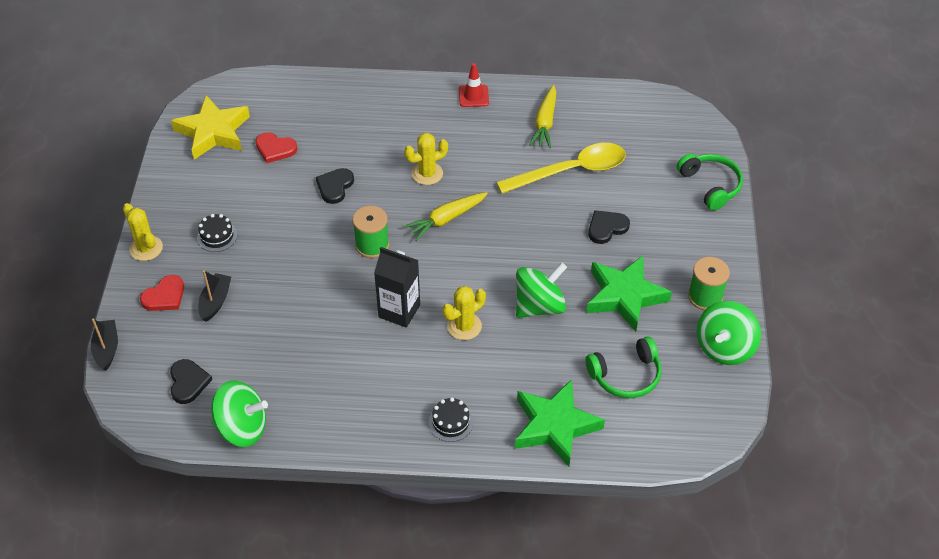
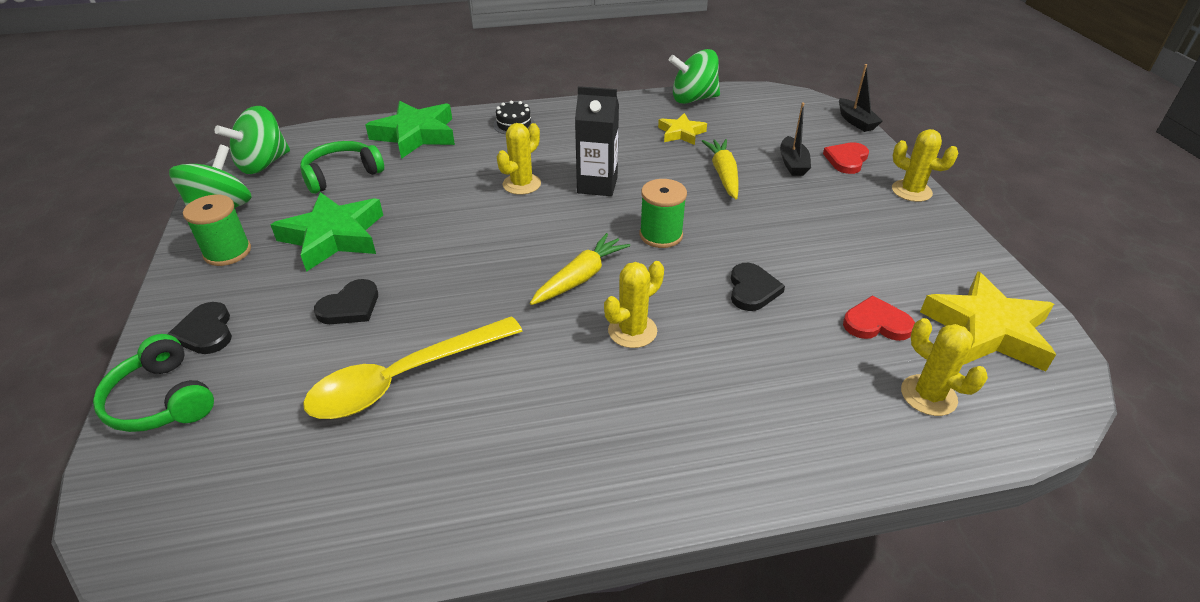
camera: 165 degrees right, 10 degrees down
black heart [170,359,212,404] -> black heart moved to [168,302,232,354]
black cake [197,214,237,252] -> none
red traffic cone [459,63,489,107] -> none
green spinning top [516,262,567,318] -> green spinning top moved to [215,106,290,174]
yellow carrot [529,85,556,148] -> yellow carrot moved to [702,139,738,199]
none -> yellow star [658,113,707,145]
none -> yellow cactus [901,318,988,416]

